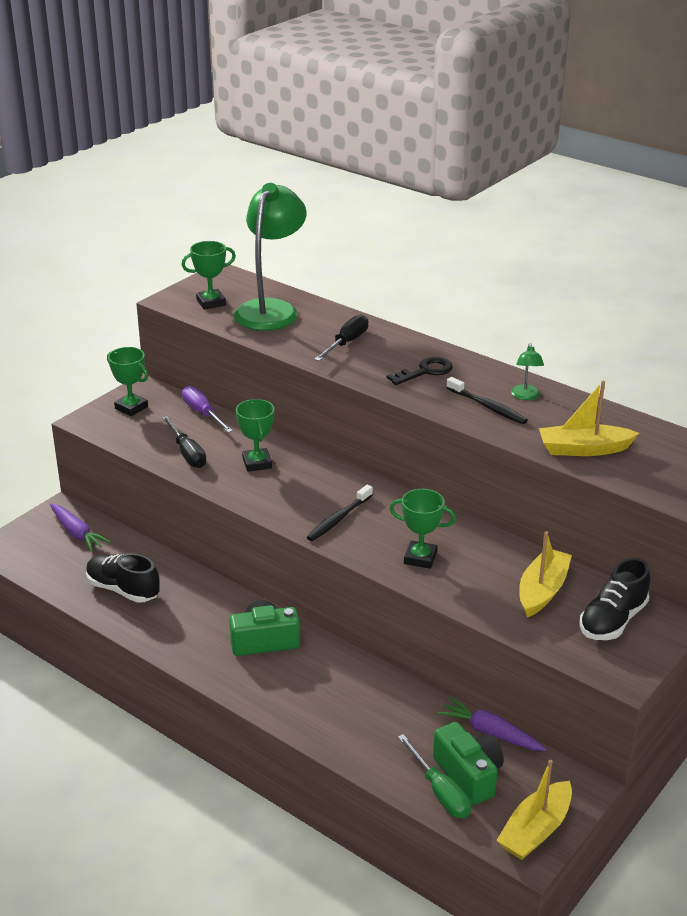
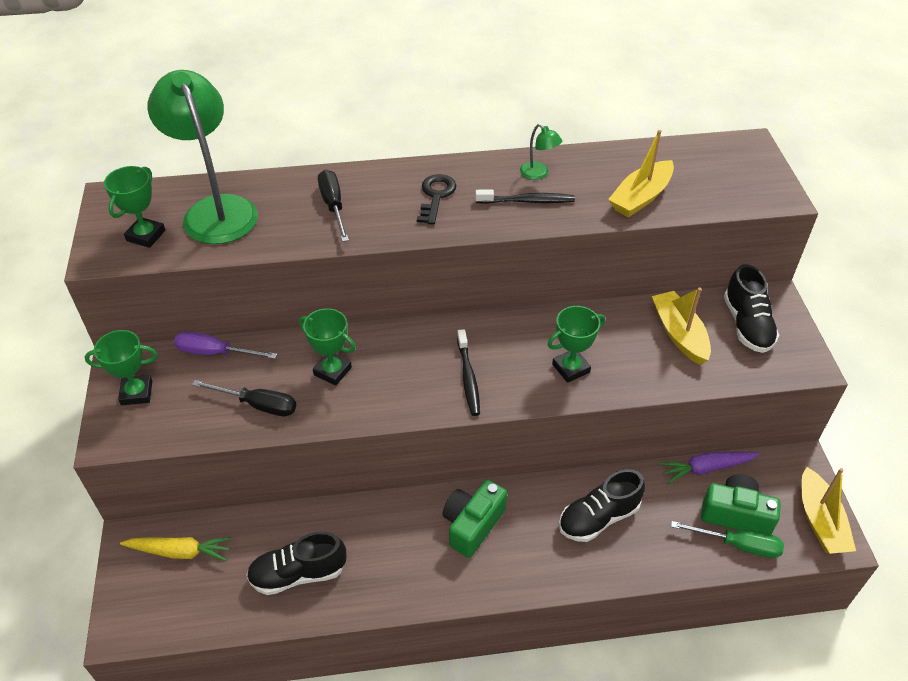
camera: 45 degrees left, 15 degrees up
purple carrot [50,504,111,552] -> yellow carrot [120,537,232,561]
none -> black shoe [559,469,645,542]

